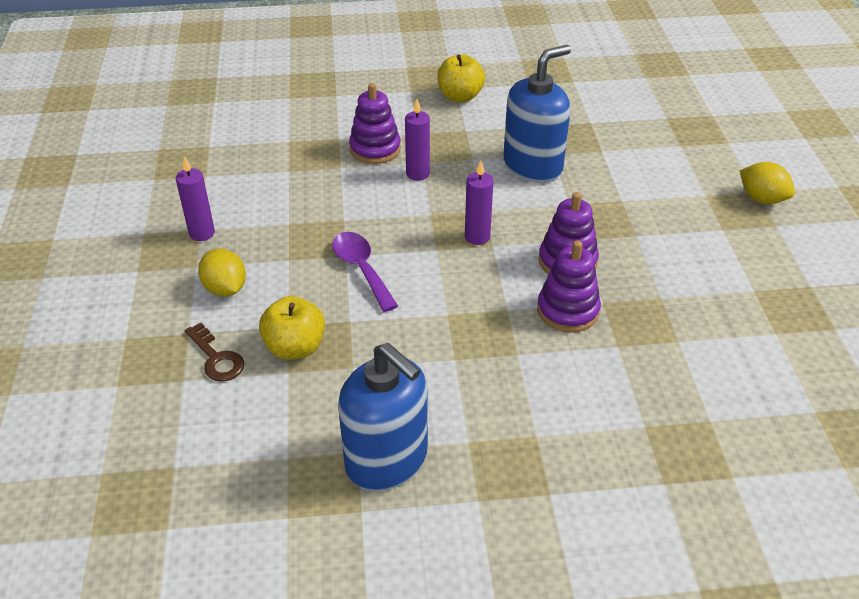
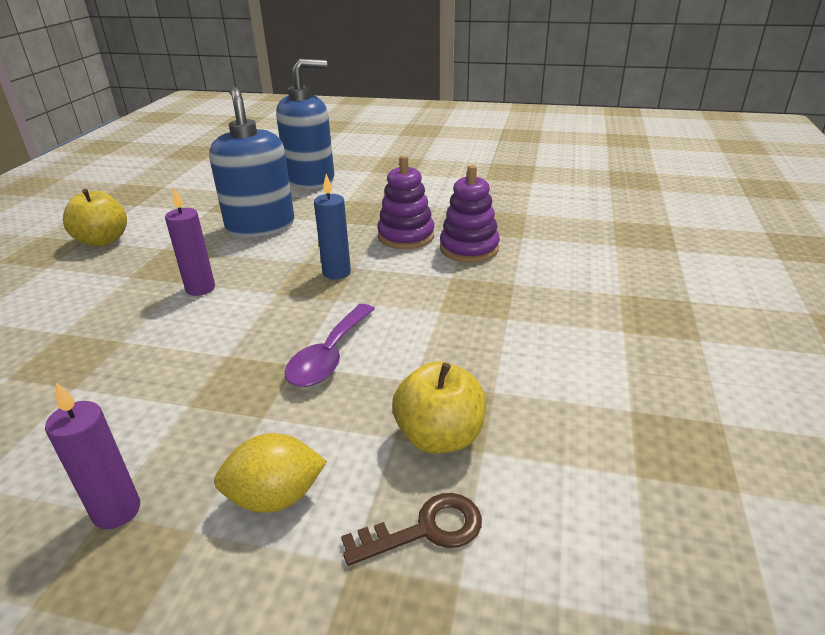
camera: 70 degrees left, 10 degrees down
purple spoon [332,232,398,312] -> purple spoon turned 60 degrees counterclockwise [285,304,375,387]
blue soap dispenser [338,343,428,491] -> blue soap dispenser moved to [276,59,334,189]
purple stacking toy [349,83,401,164] -> none
purple candle [465,161,494,245] -> blue candle [314,174,351,279]
yellow lemon [740,162,795,204] -> none

